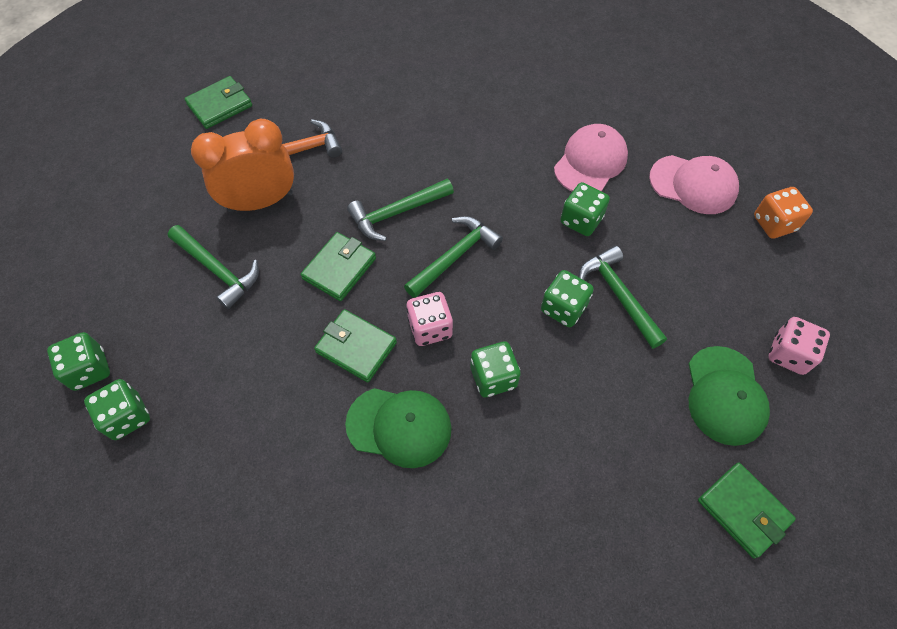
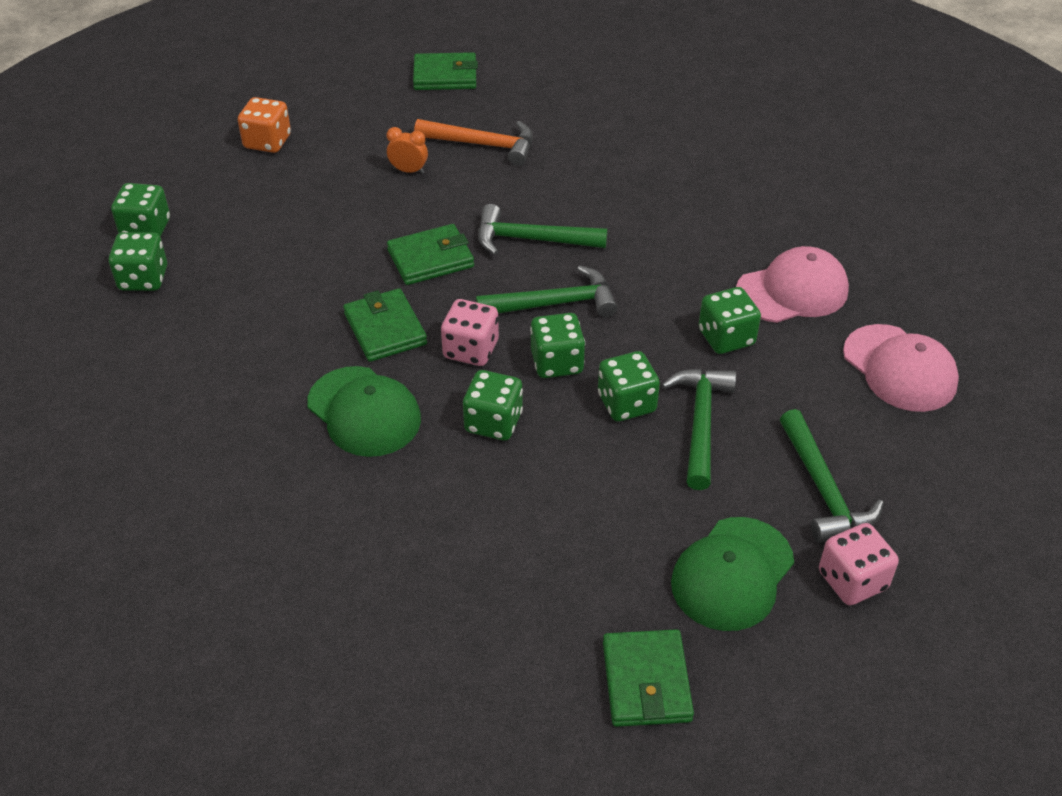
camera: 35 degrees right, 15 degrees down
green hammer [168,225,259,309] -> green hammer moved to [780,409,884,543]
orange clock [191,119,294,212] -> orange clock [386,127,428,174], size x0.42
orange dice [754,187,813,239] -> orange dice moved to [238,97,291,153]
none -> green dice [530,313,585,378]

